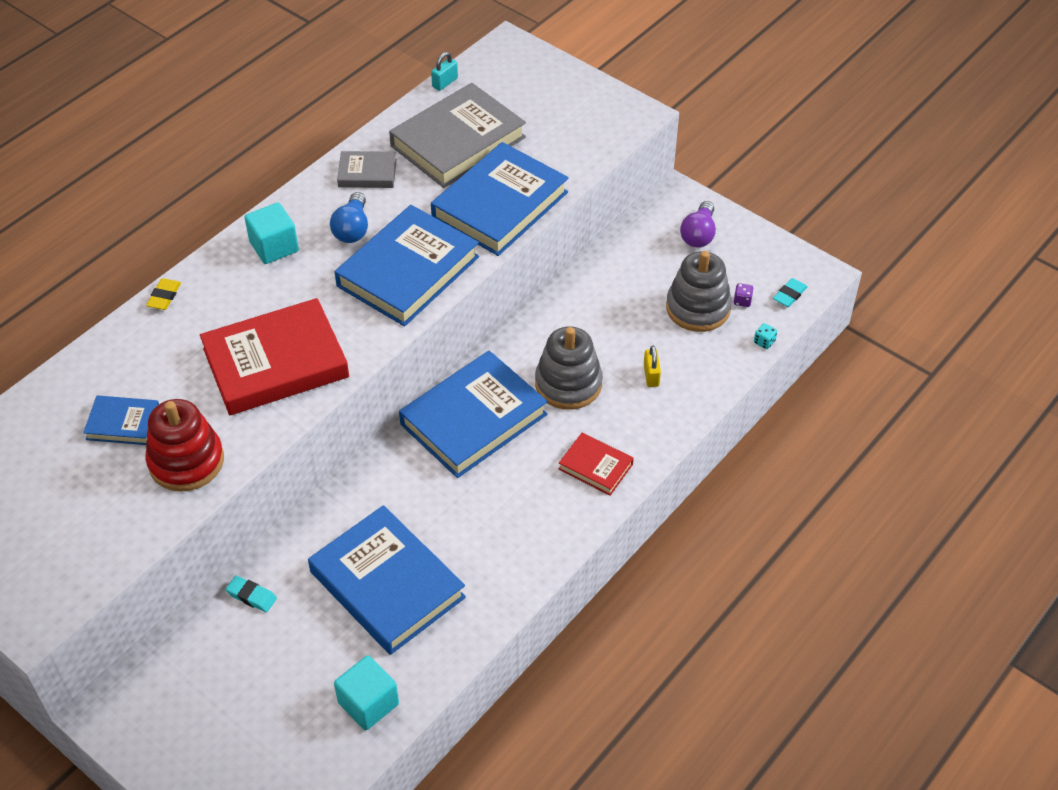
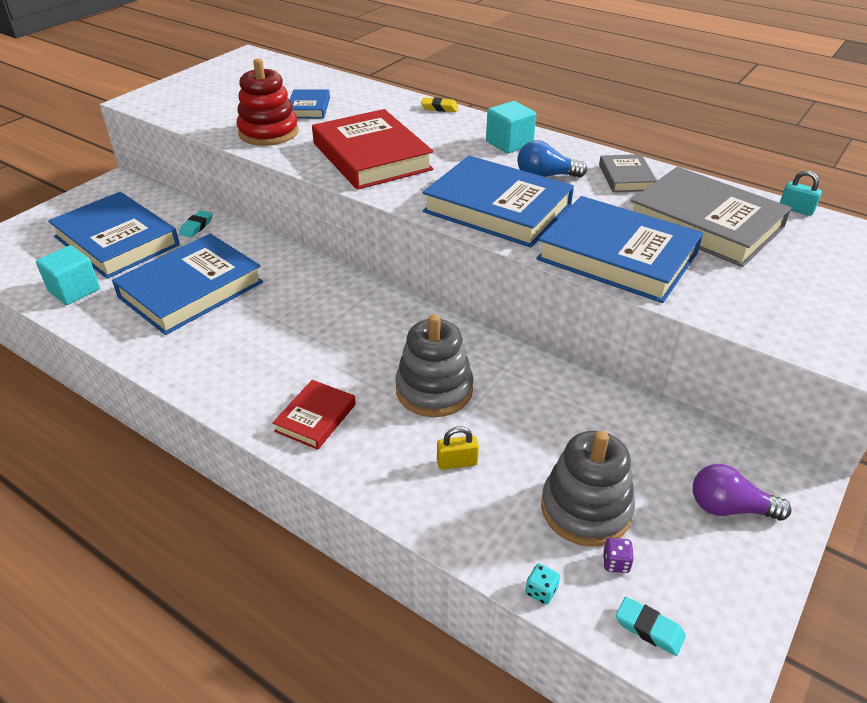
camera: 85 degrees right, 10 degrees down
blue book [399,351,548,478] -> blue book moved to [48,192,180,279]

